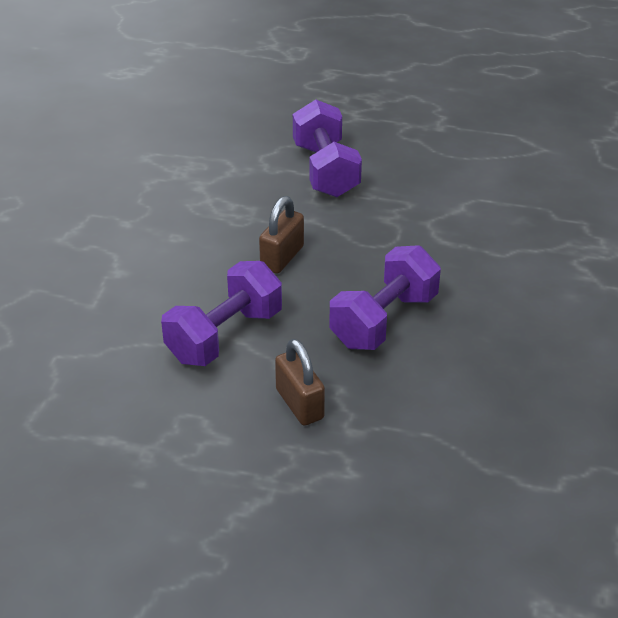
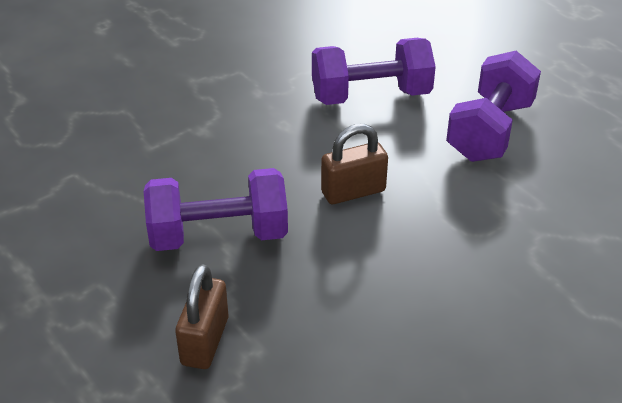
camera: 40 degrees right, 0 degrees up
purple dumbbell [329,245,441,350] -> purple dumbbell moved to [312,38,436,105]

